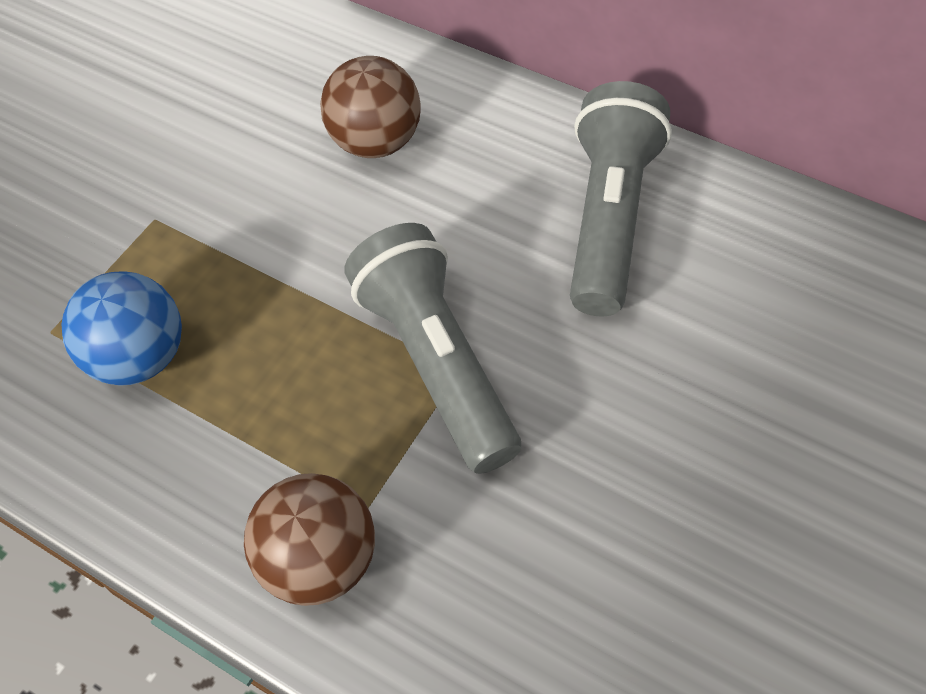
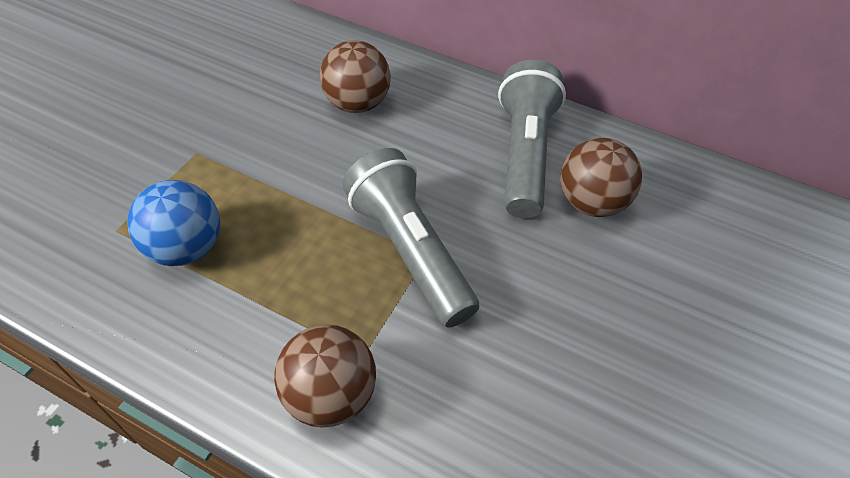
camera: 10 degrees left, 5 degrees down
none -> brown ball [560,138,642,217]

